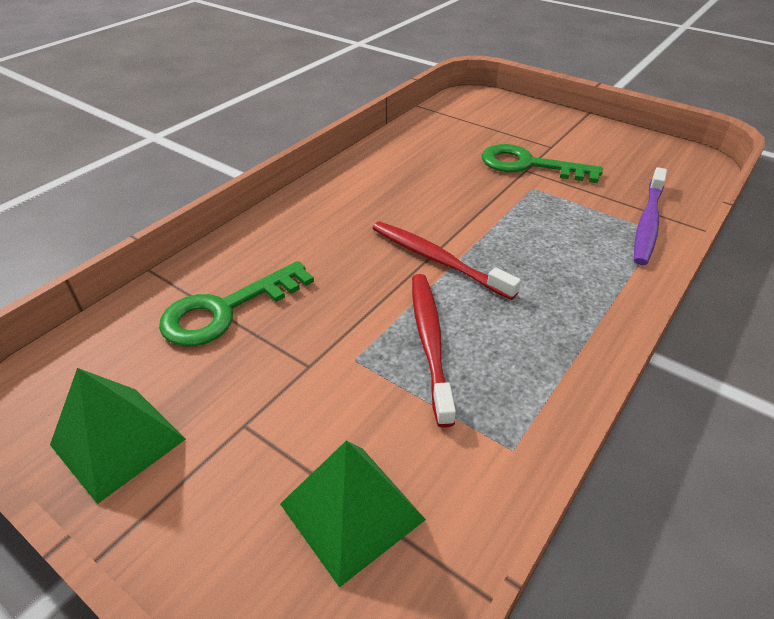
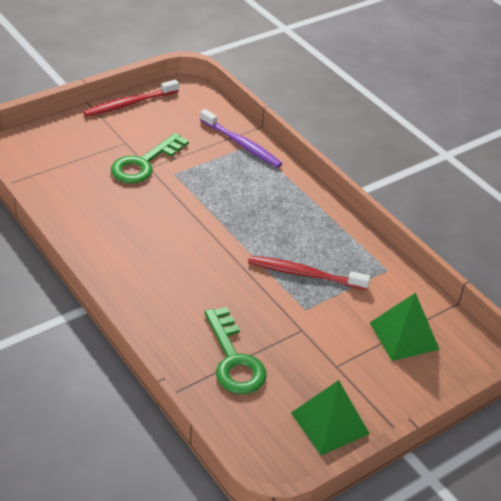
camera: 75 degrees left, 0 degrees up
red toothbrush [372,222,521,300] -> red toothbrush moved to [83,79,179,117]

